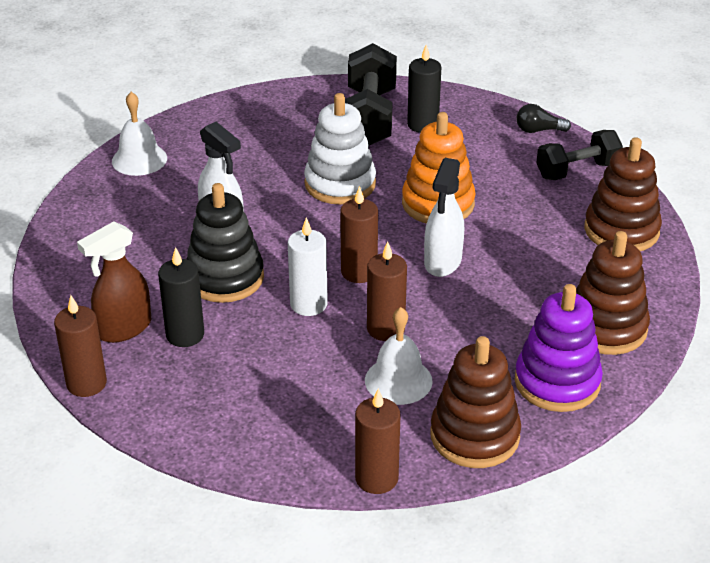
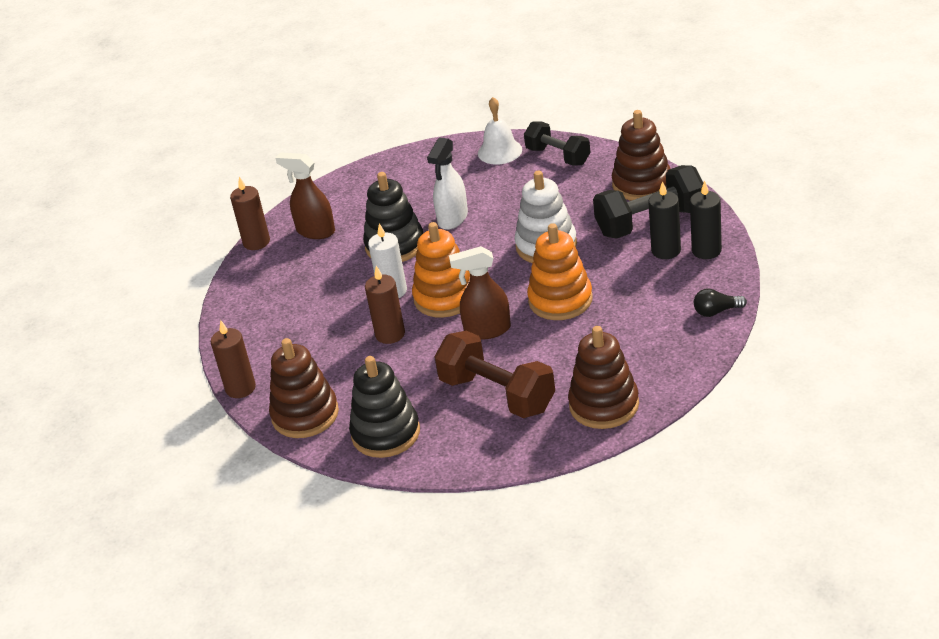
camera: 70 degrees right, 0 degrees up
black candle [158,247,204,347] -> black candle moved to [690,180,722,259]
brown candle [340,186,378,283] -> orange stacking toy [412,222,470,318]
white bell [365,307,433,405] -> none
white spray bottle [424,158,464,277] -> brown spray bottle [449,246,511,340]
purple stacking toy [515,284,603,412] -> black stacking toy [349,356,420,458]
black light bulb [516,104,571,133] -> black light bulb turned 75 degrees counterclockwise [694,288,747,317]
black dumbbell [536,130,623,180] -> black dumbbell moved to [524,121,591,166]
brown stacking toy [576,231,650,355] -> brown stacking toy moved to [612,110,670,201]
none -> brown dumbbell [434,331,555,418]

